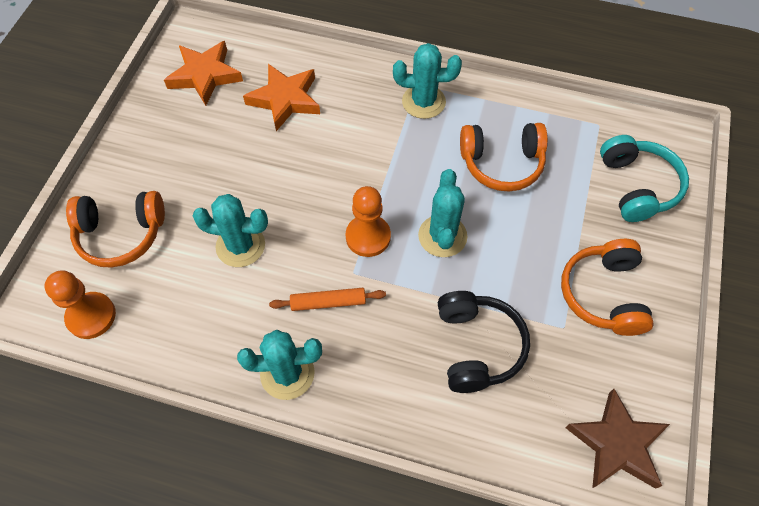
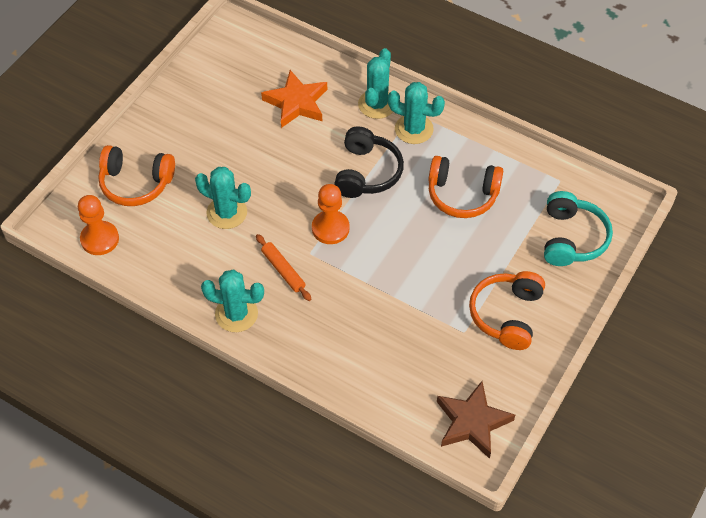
camera: 15 degrees right, 5 degrees down
orange star [164,41,243,106] -> none
orange rolling pin [269,288,386,311] -> orange rolling pin turned 45 degrees clockwise [256,234,311,301]
turquoise cactus [418,169,468,257] -> turquoise cactus moved to [358,48,393,119]
black headphones [438,291,530,393] -> black headphones moved to [334,126,404,198]

